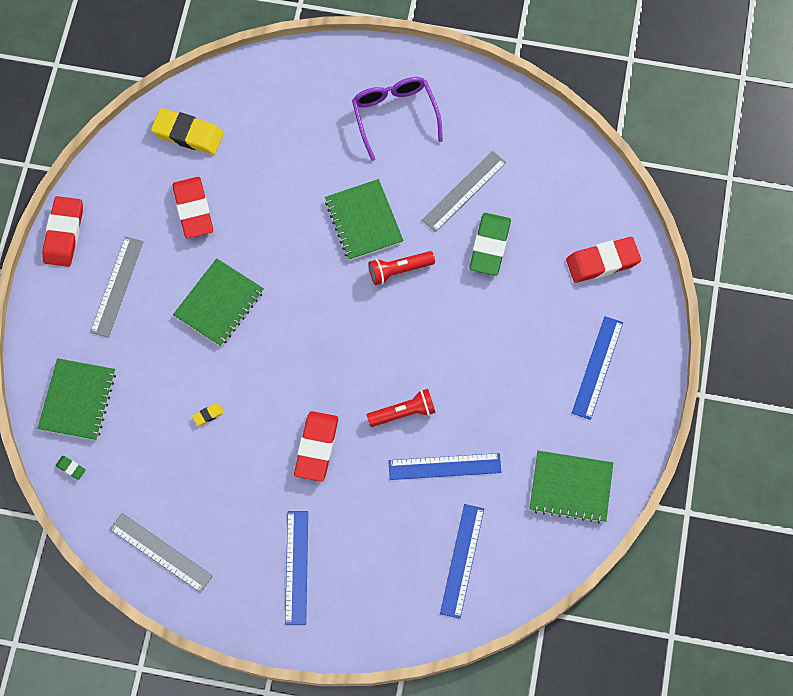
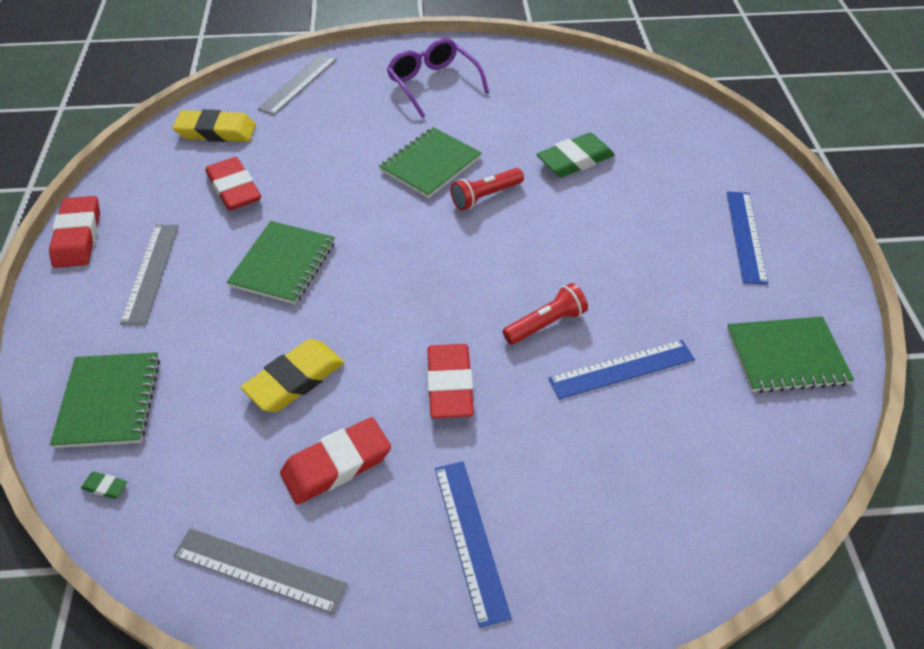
camera: 15 degrees left, 20 degrees down
yellow eraser [192,403,224,426] -> yellow eraser [241,339,344,412], size x2.39
green notebook [325,179,404,261] -> green notebook turned 75 degrees clockwise [379,127,482,198]
grey ruler [422,151,506,232] -> grey ruler moved to [257,54,336,115]
blue ruler [440,504,484,619] -> none
green eraser [469,213,511,276] -> green eraser turned 60 degrees clockwise [536,132,615,177]
red eraser [566,237,641,283] -> red eraser moved to [280,417,391,505]

